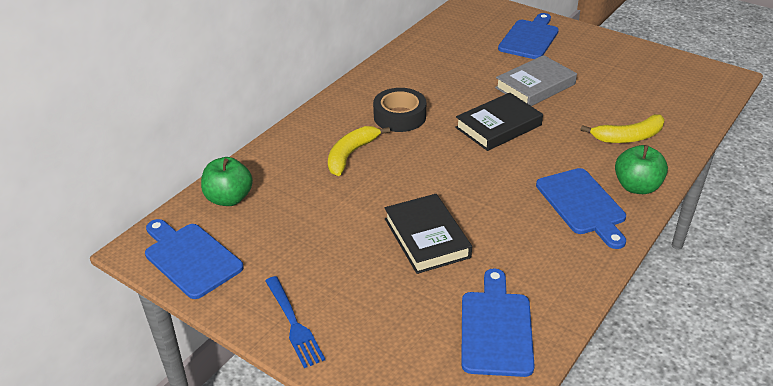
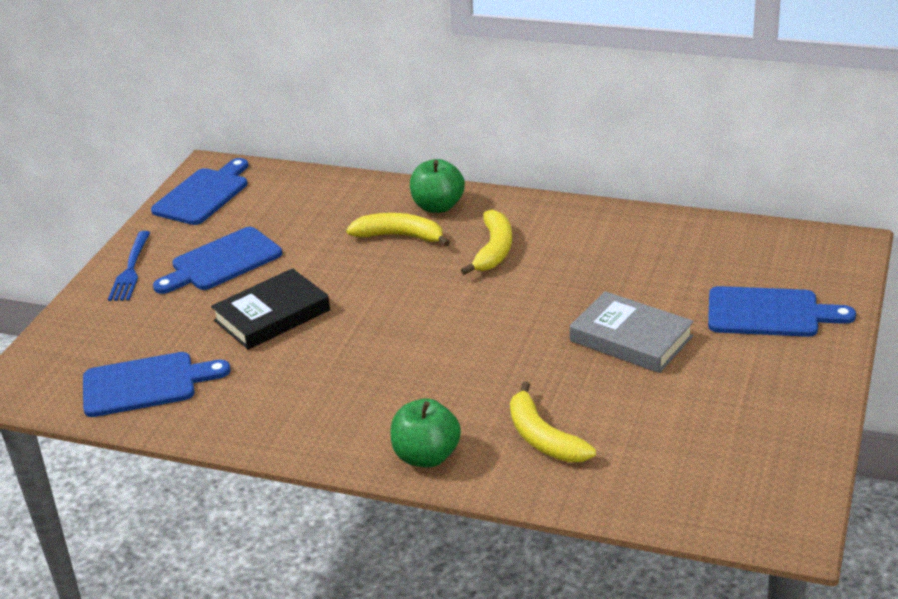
camera: 75 degrees right, 5 degrees down
green apple [201,157,253,206] -> green apple moved to [410,159,465,213]
blue fork [265,276,325,368] -> blue fork turned 45 degrees counterclockwise [108,231,151,301]
black tape [373,88,426,132] -> yellow banana [461,210,512,275]
black book [455,93,543,151] -> none
blue cutting board [536,168,626,249] -> blue cutting board moved to [153,227,282,294]

